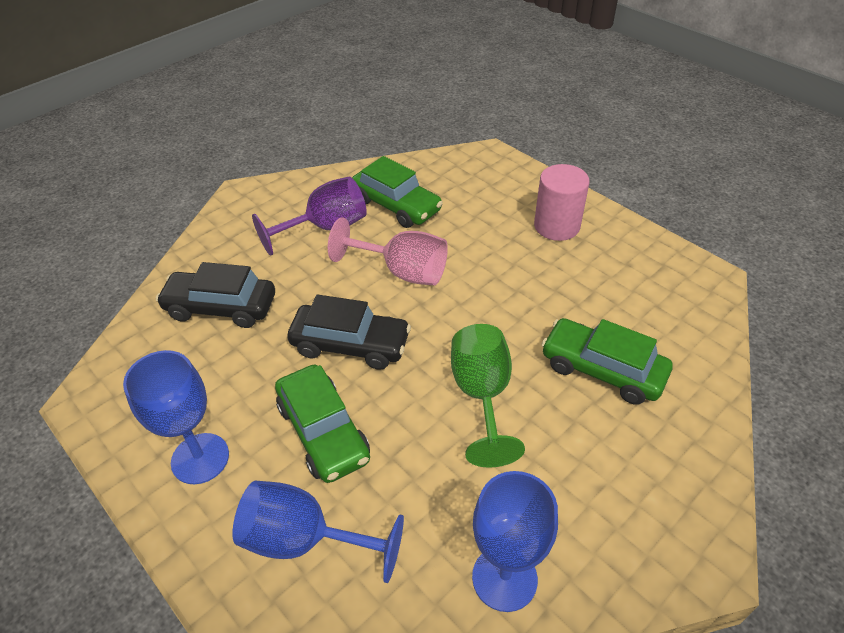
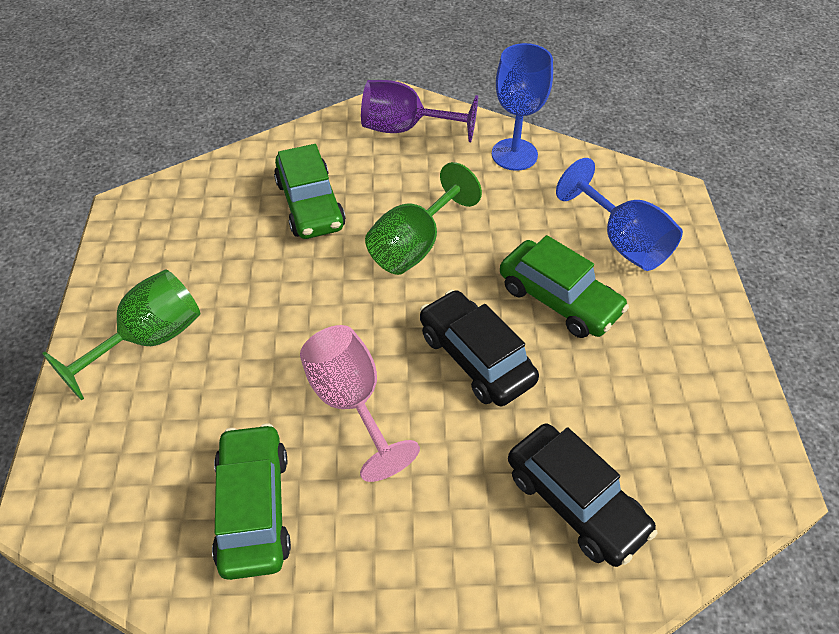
camera: 140 degrees left, 5 degrees up
blue goblet [123,350,229,484] -> none
purple goblet [252,177,367,256] -> purple goblet moved to [361,80,478,142]
green car [275,364,370,483] -> green car turned 120 degrees clockwise [500,235,629,338]
pink cylinder [534,164,590,241] -> green goblet [42,270,200,401]

